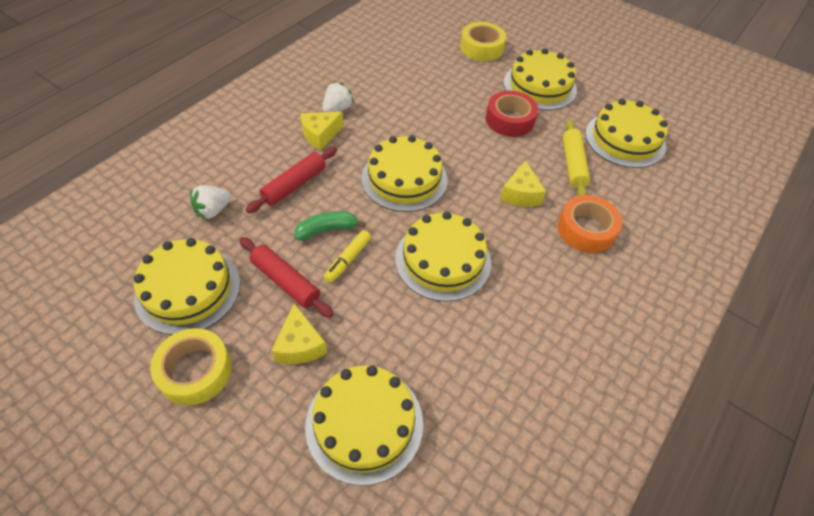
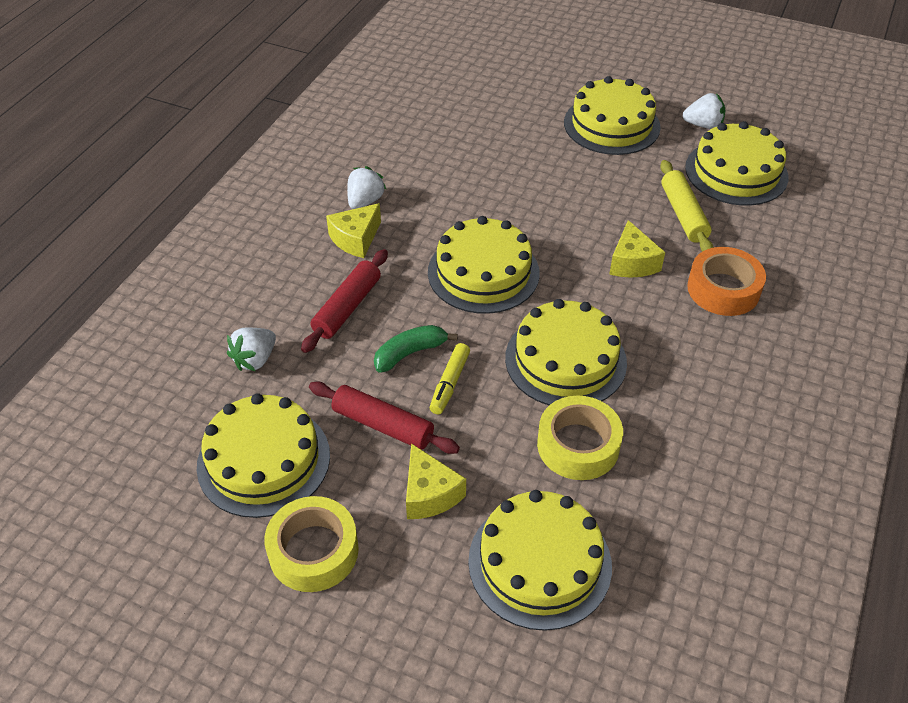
camera: 10 degrees left, 5 degrees down
yellow tape [460,22,506,61] -> yellow tape moved to [537,395,623,480]
red tape [486,90,538,137] -> none
none -> white strawberry [683,93,725,129]

